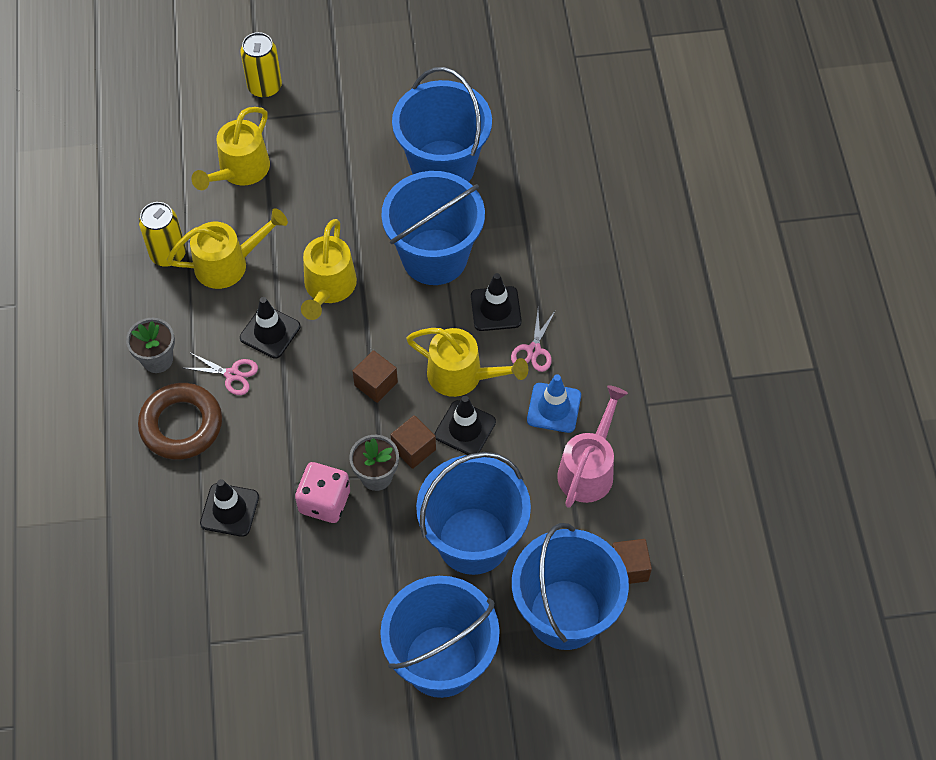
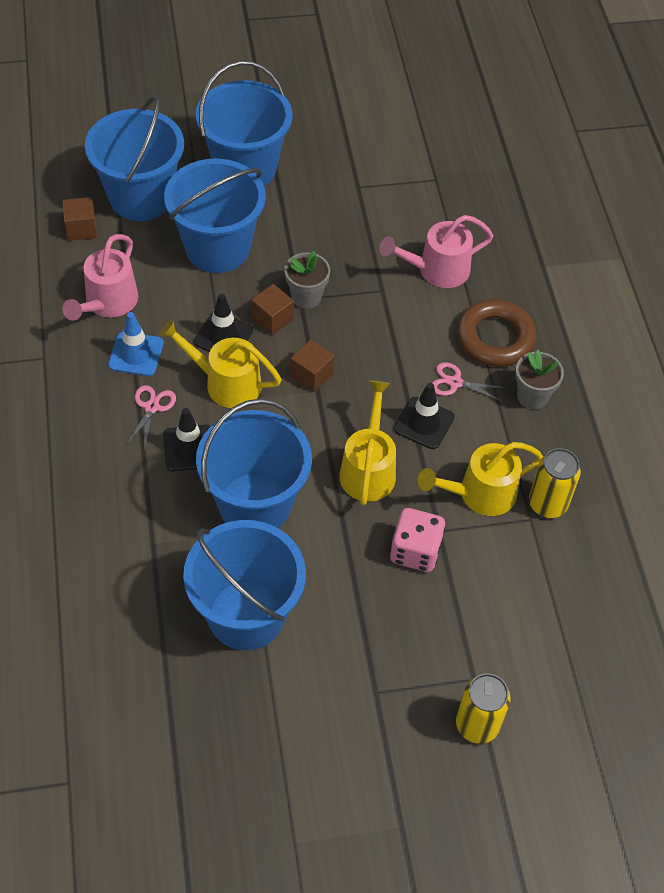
camera: 175 degrees right, 5 degrees down
yellow watering can [192,107,270,190] -> none
black traffic cone [200,479,259,537] -> pink watering can [379,215,494,288]
pink dice [295,462,350,523] -> pink dice moved to [390,508,445,572]

